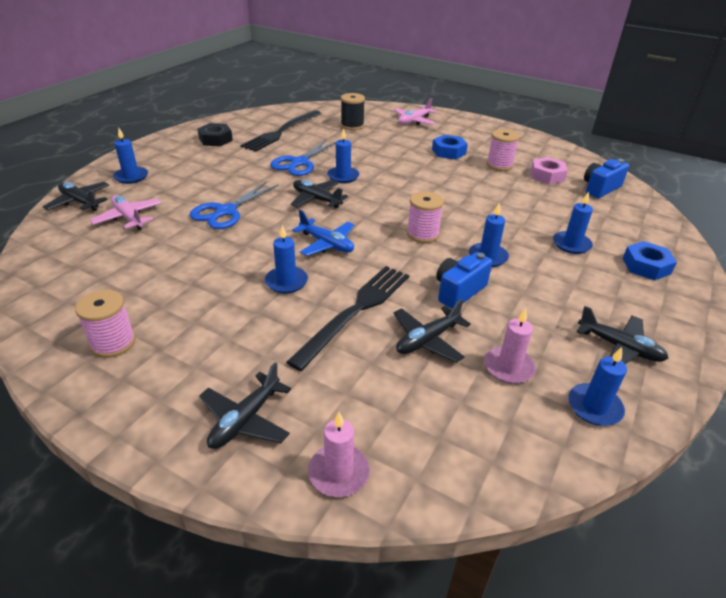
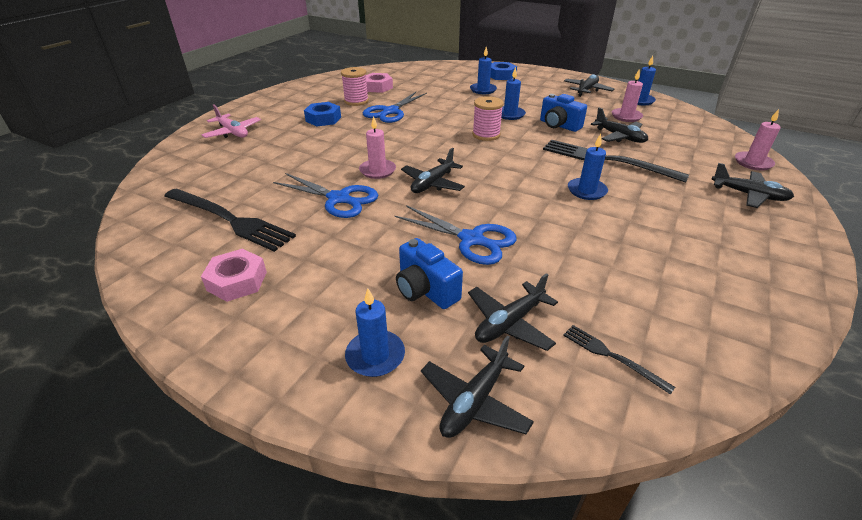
camera: 90 degrees left, 0 degrees up
pink spool [75,290,136,358] -> none
pink plane [90,195,162,230] -> black plane [468,273,558,351]
black nut [197,123,233,146] -> pink nut [201,249,267,302]
blue plane [292,210,354,256] -> none
blue candle [327,128,359,183] -> pink candle [359,116,396,179]
black spool [341,93,365,130] -> none
blue camera [584,159,629,198] -> blue camera moved to [396,238,463,309]
none -> blue scissors [363,92,427,123]
none -> black fork [563,325,675,395]

